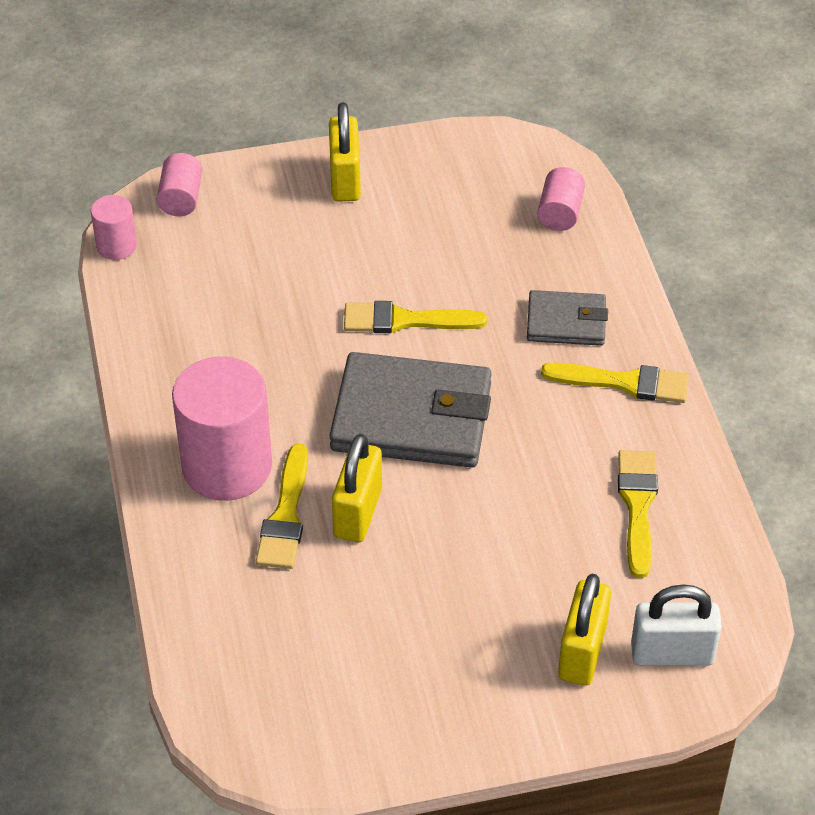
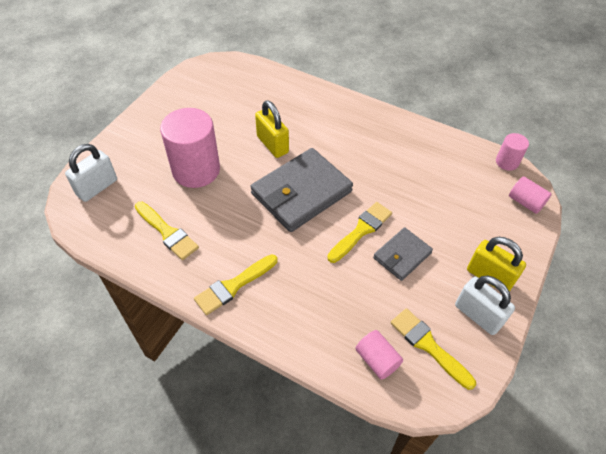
camera: 130 degrees right, 5 degrees up
pink cylinder [172,356,272,501] -> pink cylinder moved to [160,108,220,188]
yellow brush [256,444,308,569] -> yellow brush moved to [390,308,476,390]
grey wallet [527,290,608,346] -> grey wallet moved to [373,227,433,281]
yellow padlock [558,574,611,685] -> none
none -> white padlock [455,276,515,335]

